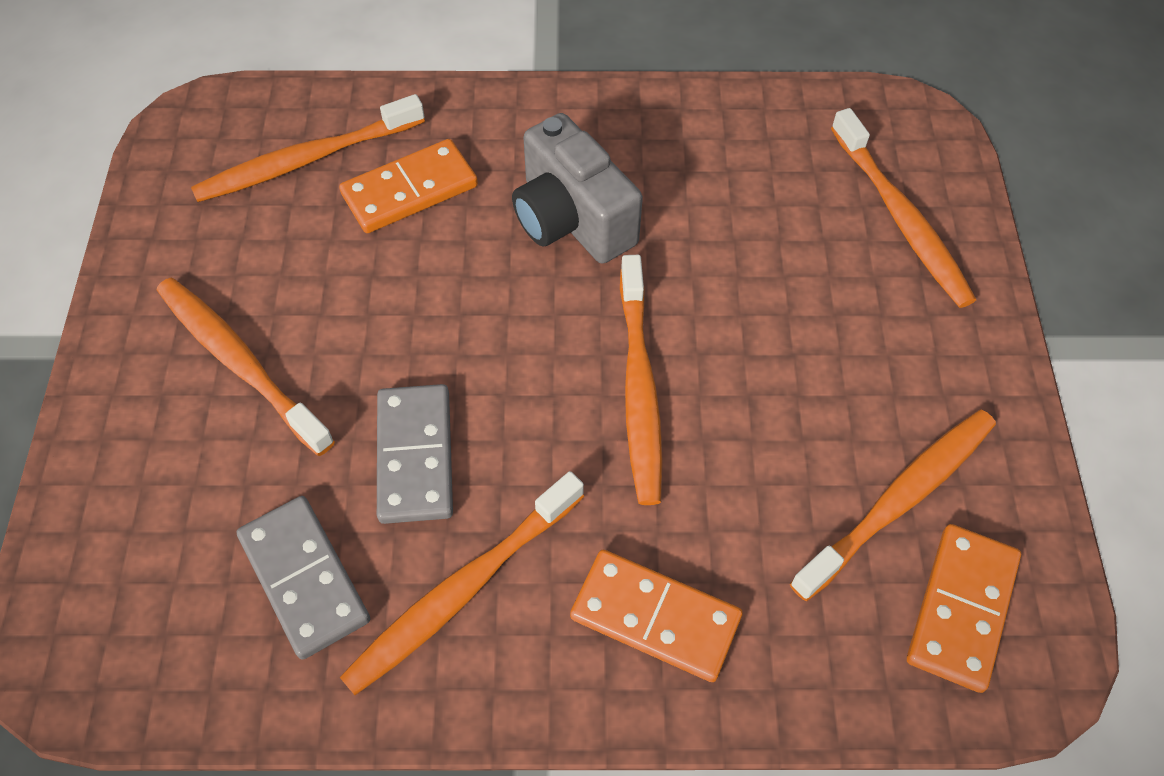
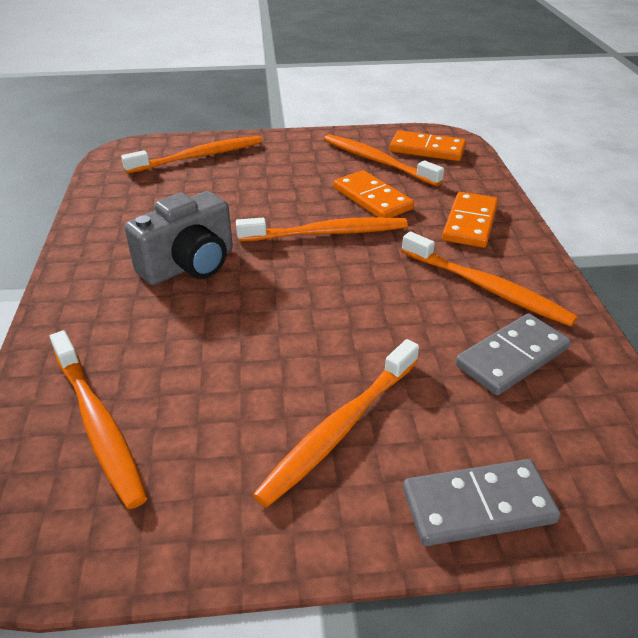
camera: 95 degrees left, 20 degrees down
orange domino [339,139,478,233] -> orange domino moved to [334,170,414,218]
grey domino [377,384,453,524] -> grey domino moved to [403,459,561,546]

